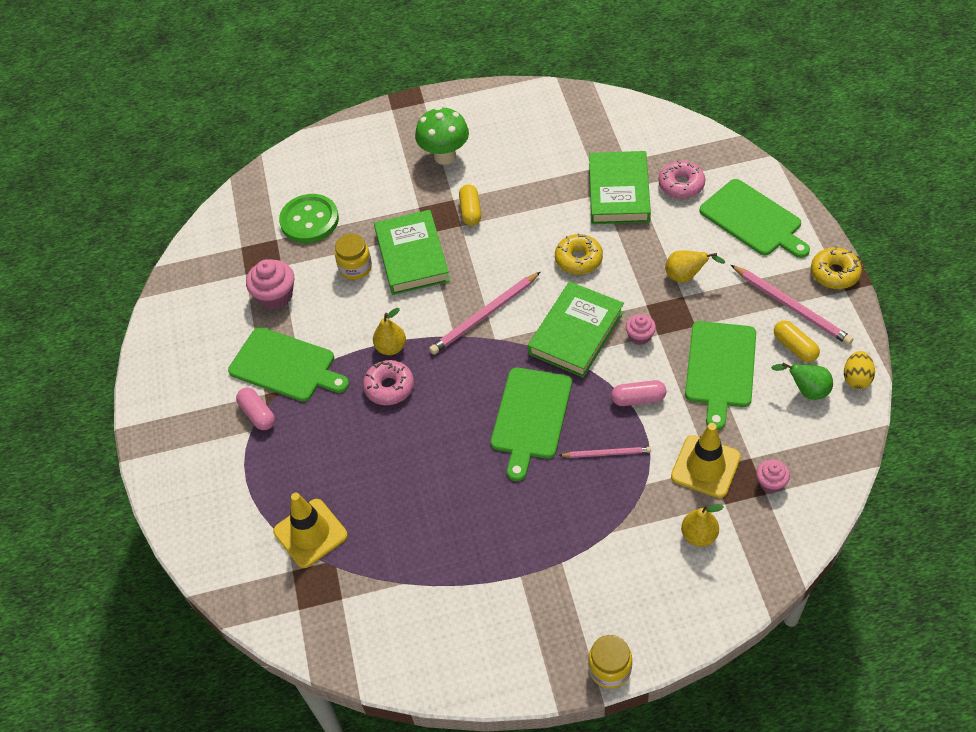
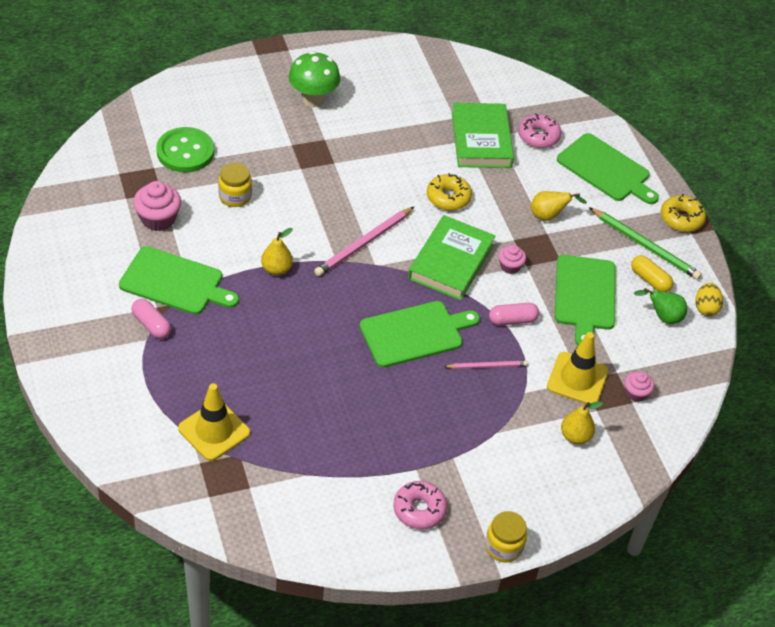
camera: 15 degrees left, 5 degrees down
pink donut [363,360,414,405] -> pink donut moved to [393,481,447,530]
green book [374,210,450,295] -> none
yellow capsule [459,184,481,226] -> none
green cutting board [491,368,572,481] -> green cutting board turned 120 degrees counterclockwise [360,301,480,368]
pink pencil [731,265,853,345] -> green pencil [589,207,702,280]

